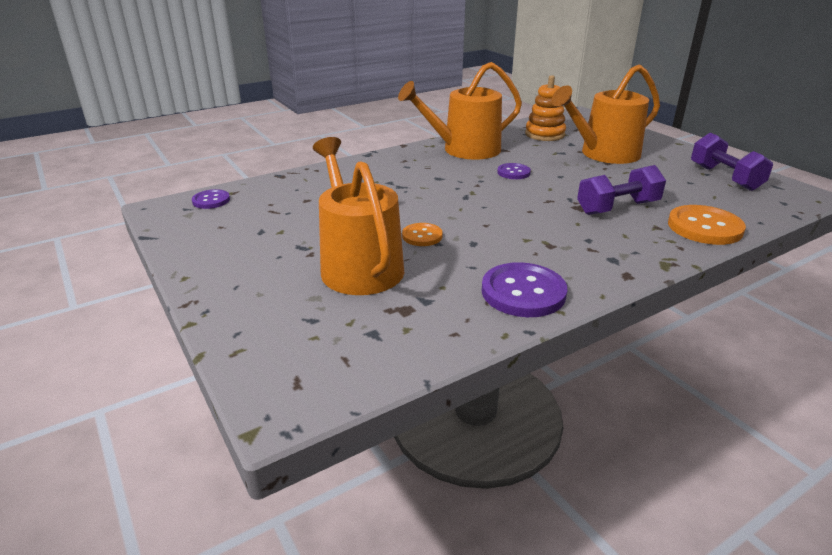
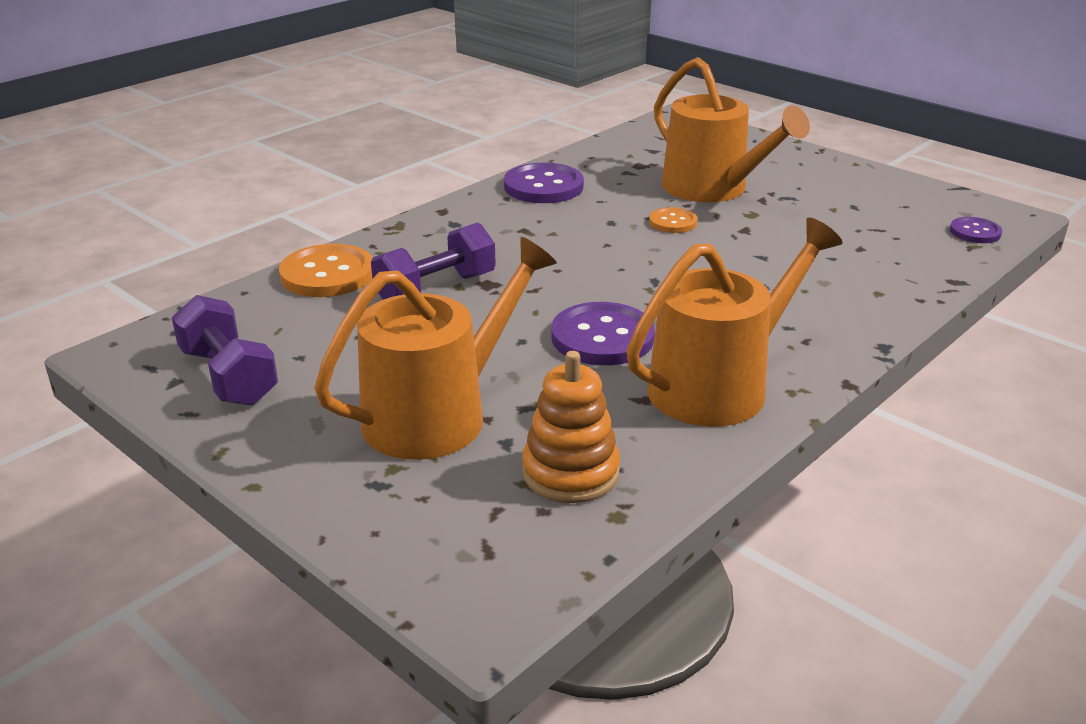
camera: 165 degrees right, 0 degrees up
purple button [497,163,531,179] -> purple button [552,302,655,365], size x1.78

